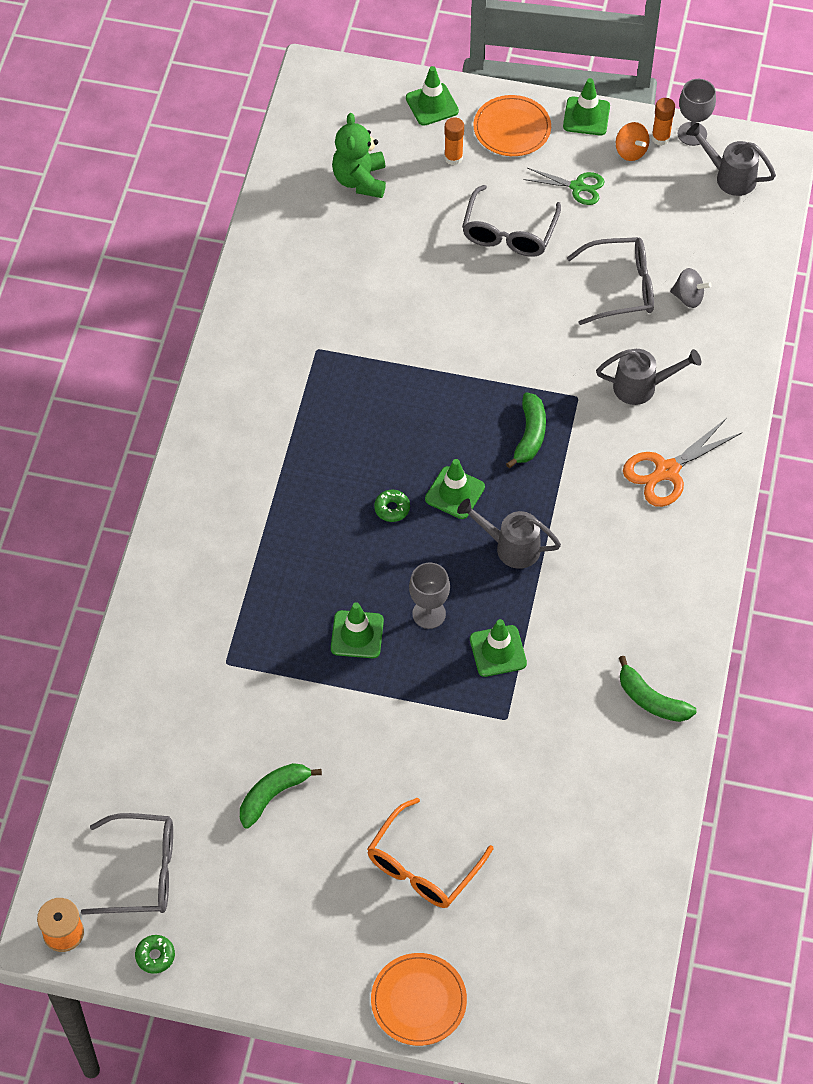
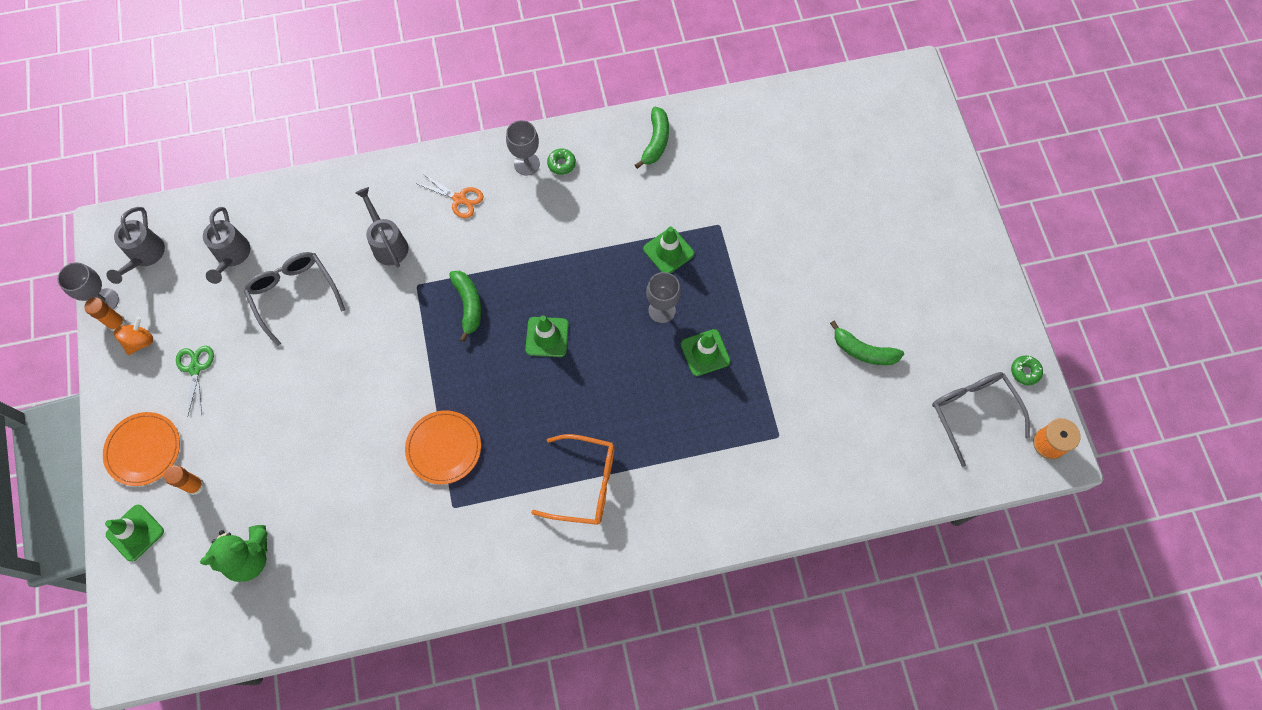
camera: 115 degrees left, 10 degrees up
orange glasses [367,797,494,908] -> orange glasses moved to [531,434,614,525]
orange plate [371,953,467,1046] -> orange plate moved to [405,410,481,484]
green donut [374,490,410,522] -> green donut moved to [547,149,576,175]
grey watering can [457,499,561,569] -> grey watering can moved to [203,207,250,284]
grey glasses [462,185,561,257] -> none
green banana [506,392,546,468] -> green banana turned 90 degrees clockwise [449,271,481,342]
green traffic cone [563,78,610,135] -> none
orange scissors [623,418,742,507] -> orange scissors [417,174,484,218], size x0.66
grey spinning top [670,268,712,308] -> none
none -> grey goblet [506,120,540,176]

